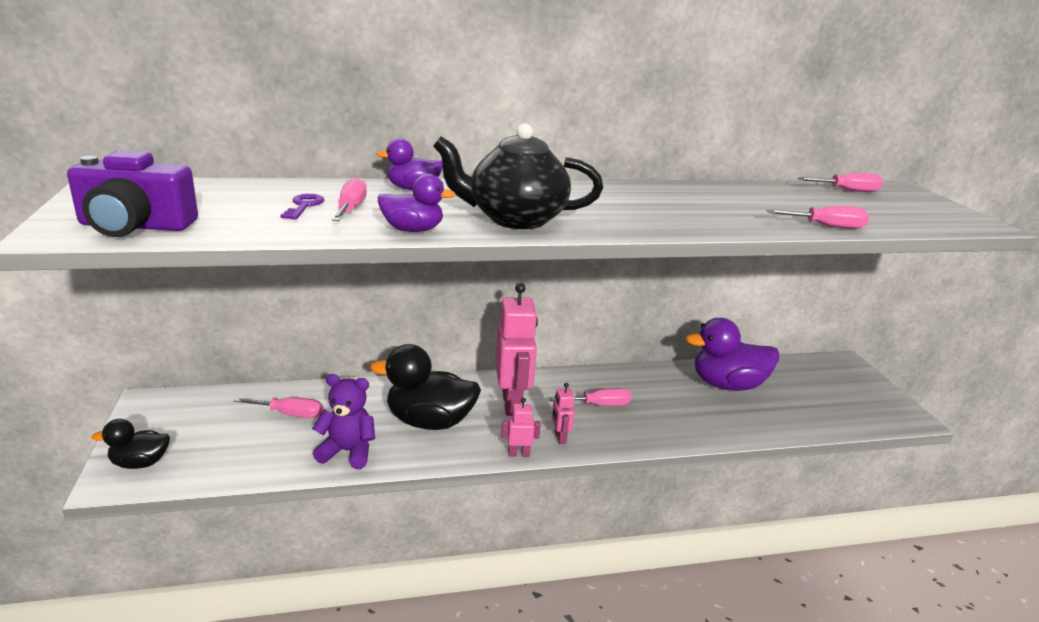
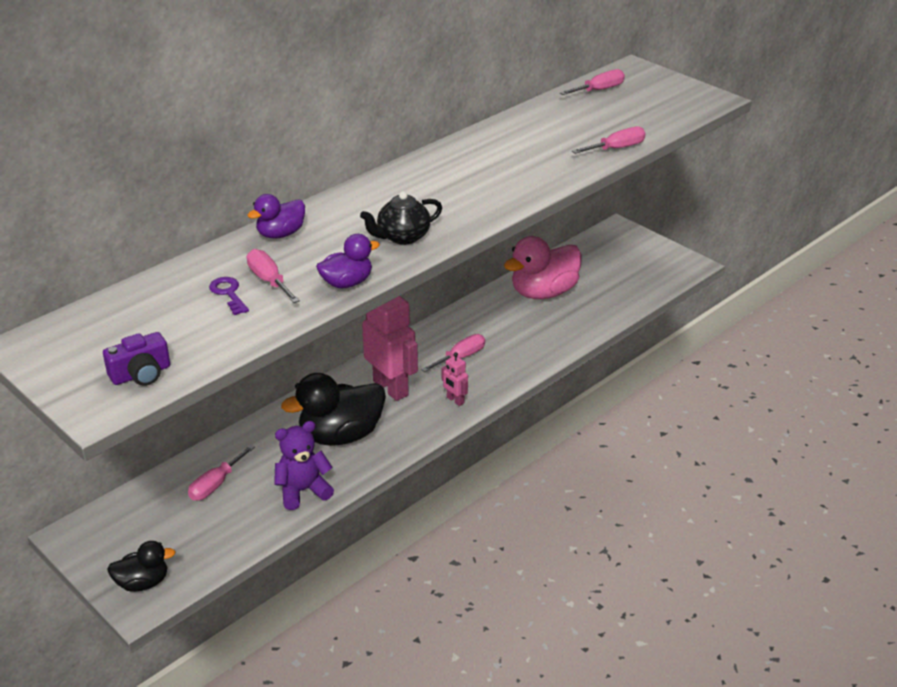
camera: 30 degrees left, 10 degrees up
purple camera [67,150,198,237] -> purple camera [103,332,170,386], size x0.61
black duck [92,419,170,469] -> black duck turned 150 degrees counterclockwise [107,541,175,592]
pink screwdriver [234,397,323,418] -> pink screwdriver turned 150 degrees clockwise [188,445,255,501]
black teapot [433,123,603,229] -> black teapot [360,191,442,245], size x0.60
pink robot [501,398,541,457] -> none
purple duck [685,318,779,391] -> pink duck [504,236,582,299]

